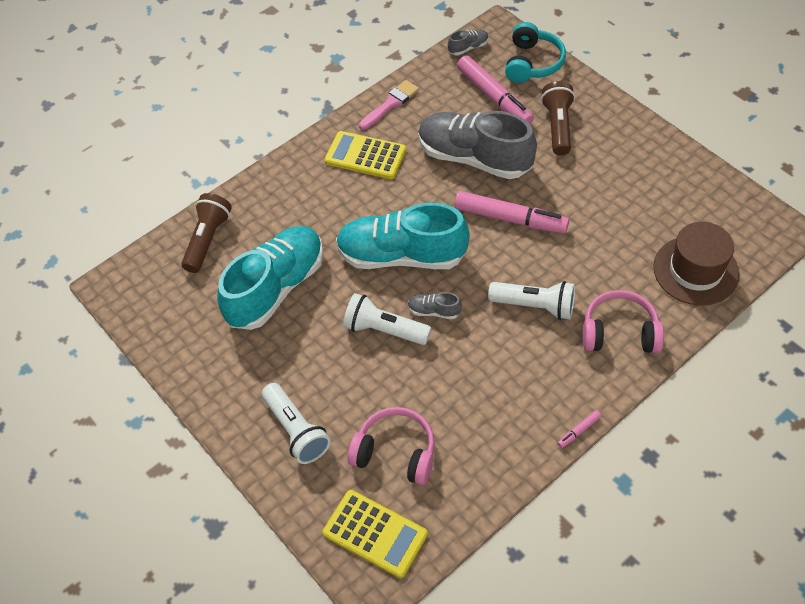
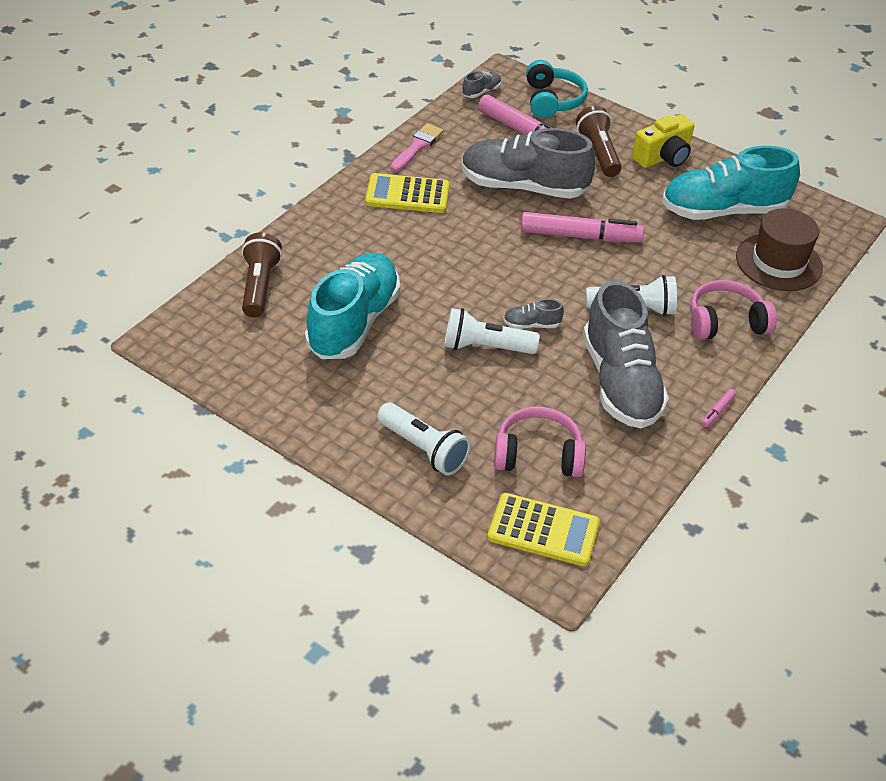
camera: 20 degrees left, 10 degrees down
turquoise shoe [336,203,470,269] -> turquoise shoe moved to [662,146,800,220]
none -> grey shoe [583,280,669,428]
none -> yellow camera [632,114,694,168]

